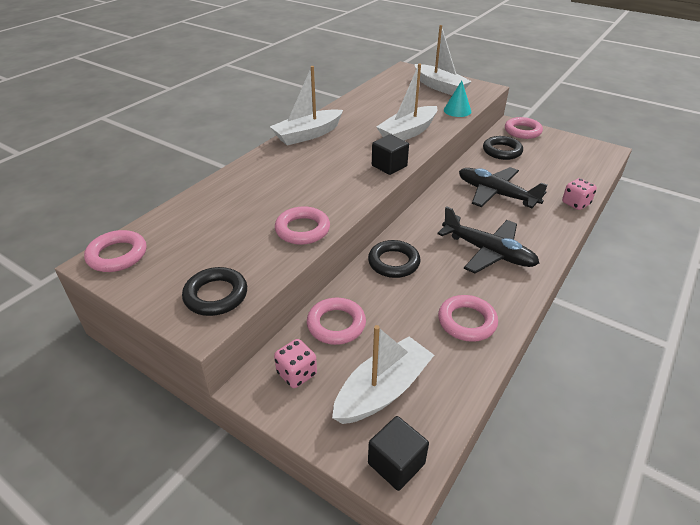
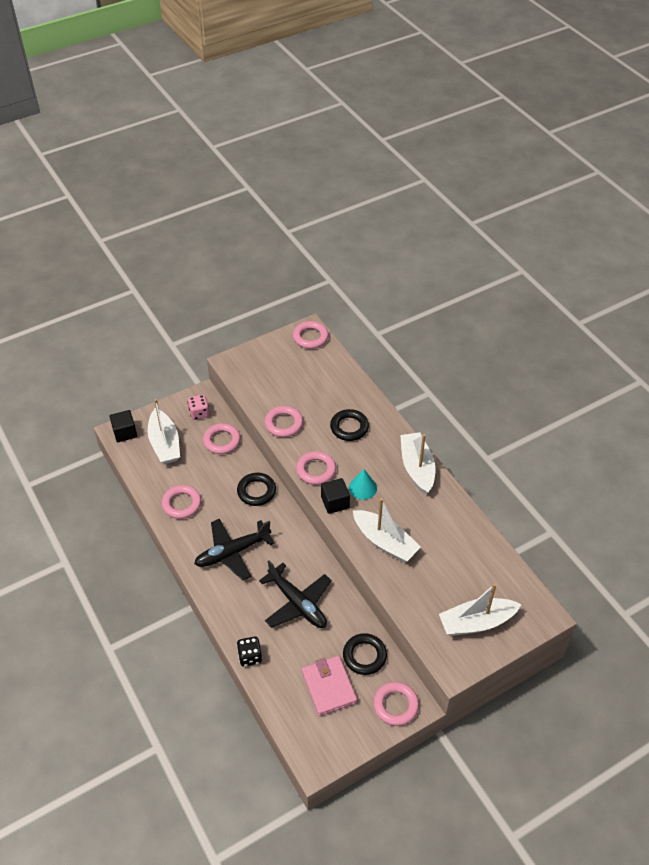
camera: 115 degrees right, 10 degrees up
black ring [182,267,247,316] -> black ring moved to [330,409,369,441]
white boat [376,63,437,141] -> white boat turned 150 degrees clockwise [353,498,421,562]
turquoise cone [444,81,471,117] -> turquoise cone moved to [349,469,377,500]
black plane [459,167,548,208] -> black plane turned 75 degrees clockwise [259,560,331,628]
pink dice [562,178,597,210] -> black dice [237,637,262,667]
none -> pink ring [296,451,336,485]
none -> pink wallet [302,656,357,716]

